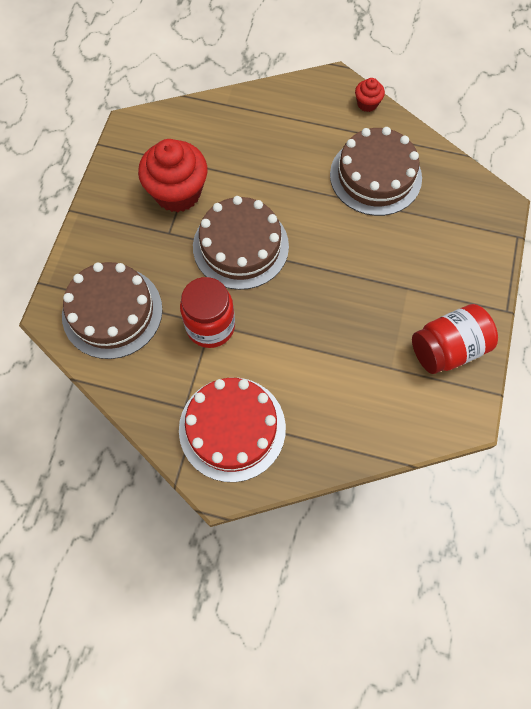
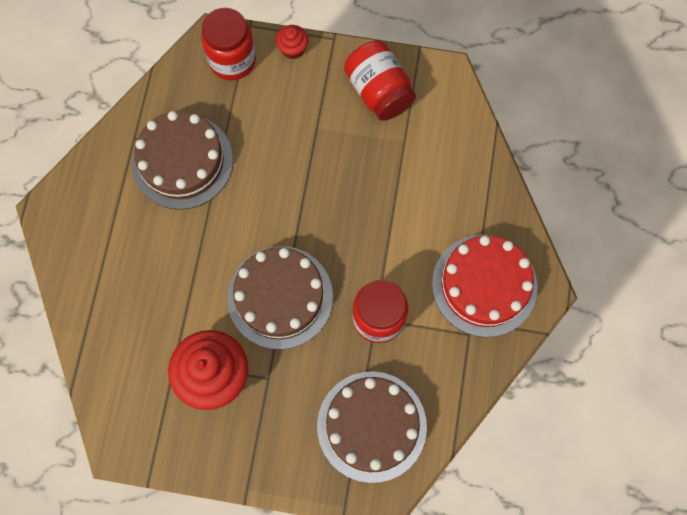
camera: 95 degrees left, 5 degrees up
red cupcake [355,78,385,112] -> red cupcake moved to [276,25,309,59]
none -> red jar [201,8,256,80]

